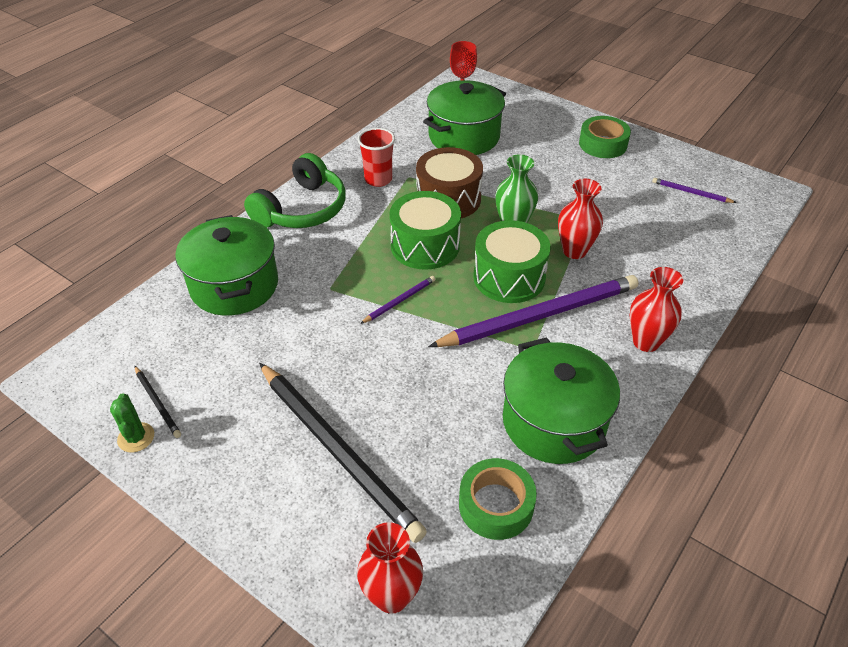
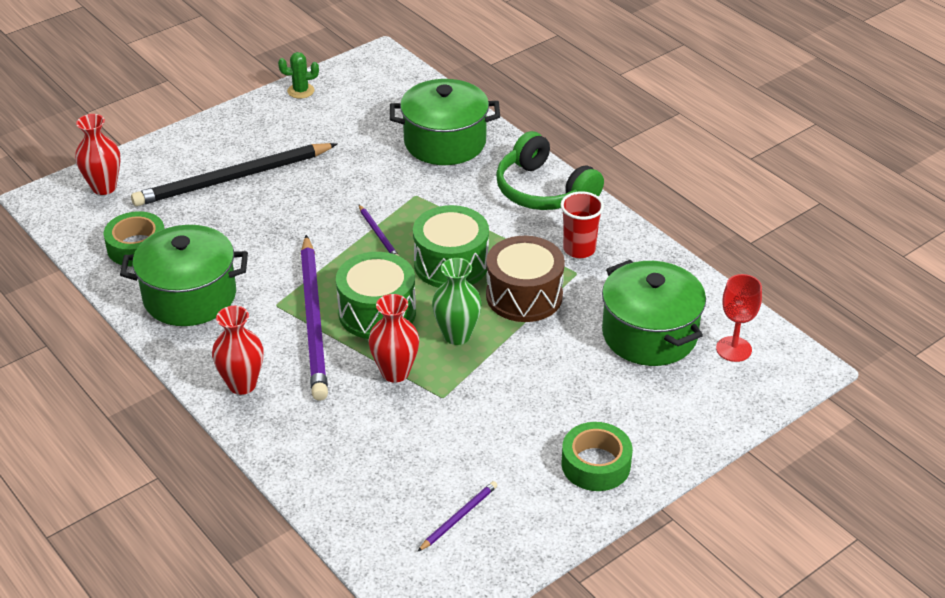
camera: 105 degrees right, 5 degrees down
black pencil [134,366,181,438] -> none

